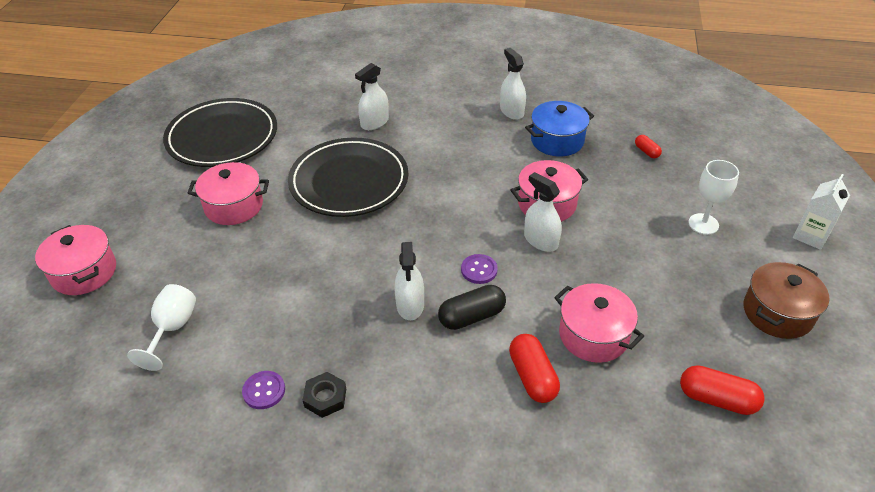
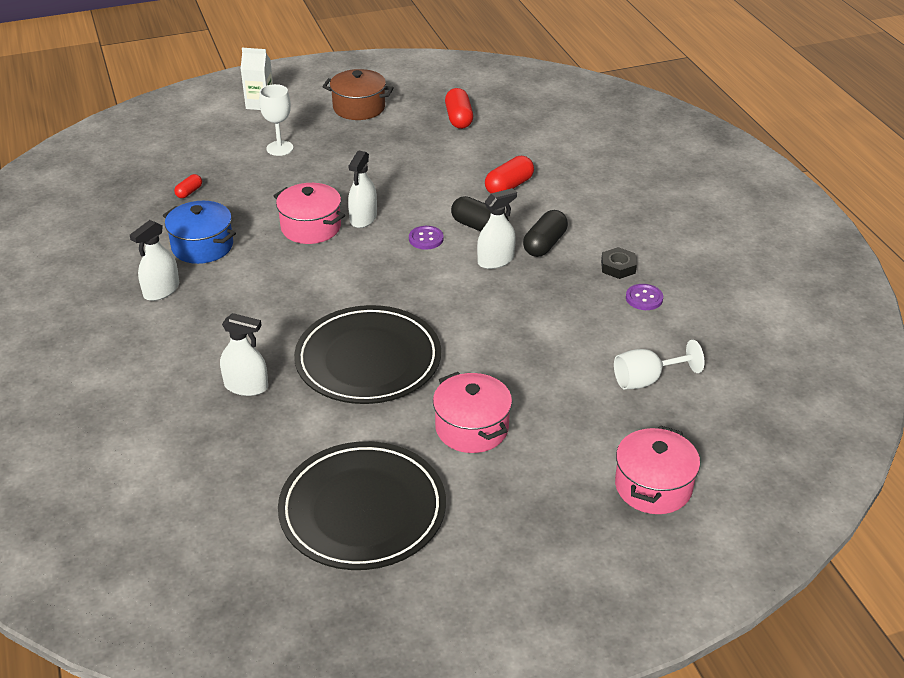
camera: 120 degrees left, 5 degrees down
pink pot [554,283,644,363] -> none
none -> black capsule [523,210,568,257]

